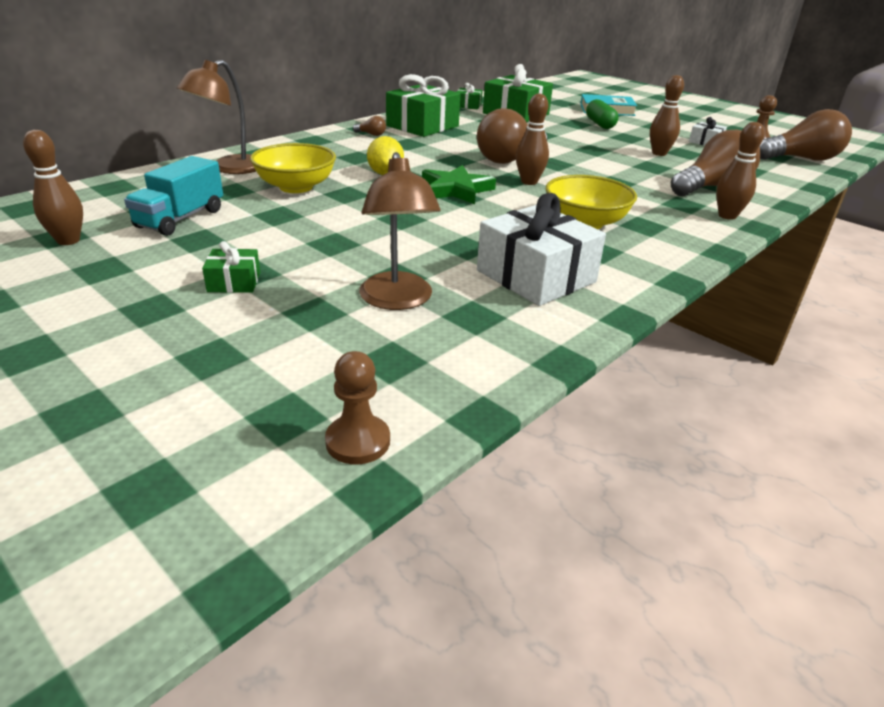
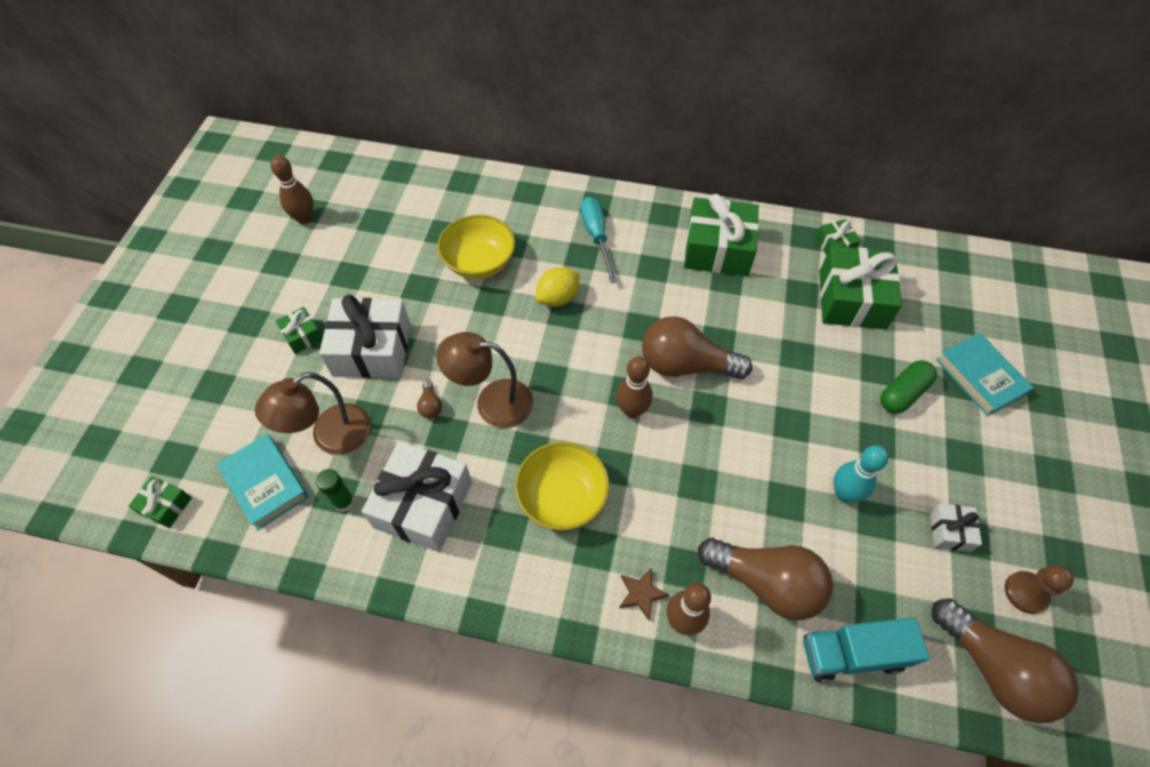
camera: 60 degrees right, 25 degrees up
turquoise truck [124,156,223,236] -> turquoise truck moved to [803,617,929,682]
brown lamp [177,60,256,174] -> brown lamp moved to [436,332,533,428]
brown pawn [325,351,390,464] -> green gift [128,476,192,528]
brown light bulb [353,116,386,136] -> brown light bulb moved to [417,380,442,418]
green star [422,165,496,204] -> none
brown bowling pin [650,75,684,156] -> turquoise bowling pin [833,445,889,502]
none -> turquoise book [216,434,309,530]
none -> green glue stick [316,469,355,512]
none -> white gift [319,295,411,378]
none -> turquoise screwdriver [581,197,617,283]
none -> brown star [619,567,670,621]

